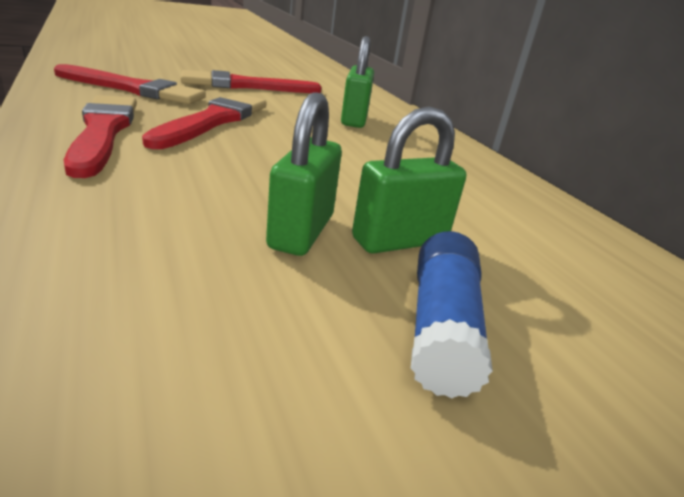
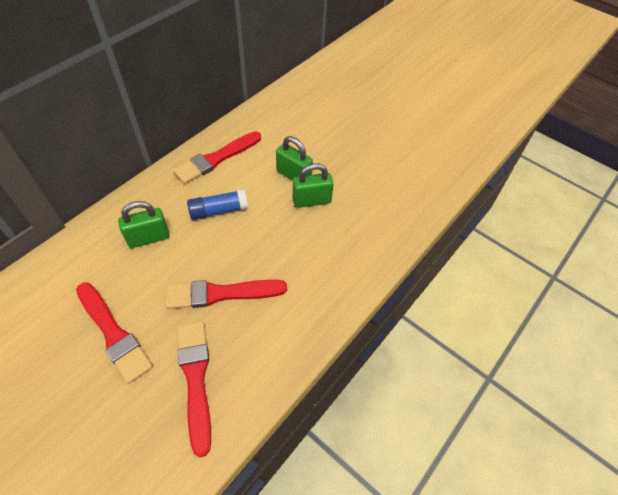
camera: 115 degrees left, 25 degrees up
red brush [64,95,137,178] -> red brush moved to [173,132,261,184]
blue glue stick [411,231,493,399] -> blue glue stick moved to [187,189,248,220]

